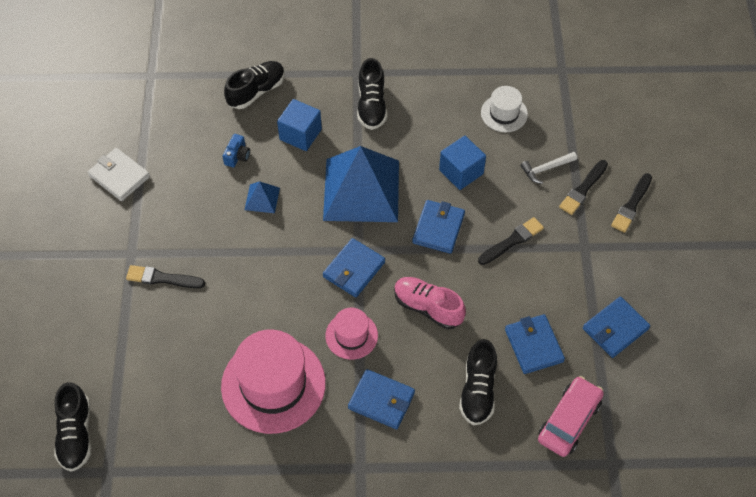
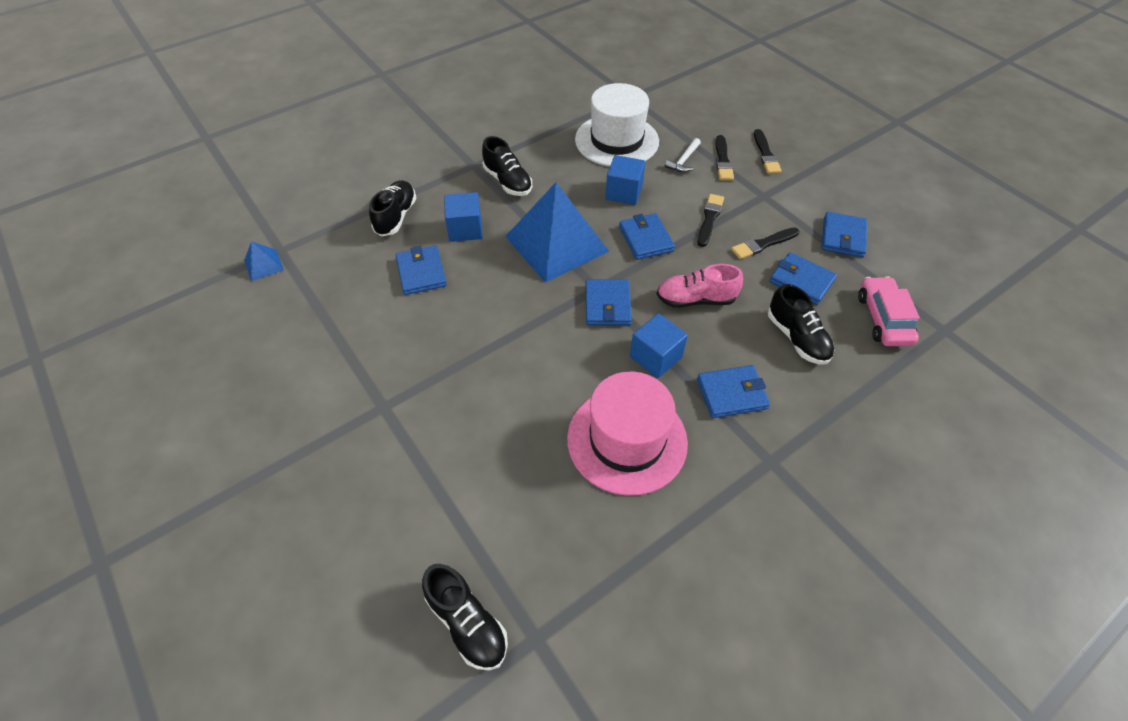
camera: 35 degrees left, 5 degrees down
white wallet [88,148,150,201] -> none
black brush [126,265,205,288] -> black brush moved to [731,227,800,259]
blue camera [222,134,250,167] -> blue wallet [396,245,447,295]
blue pyramid [244,181,280,213] -> blue pyramid moved to [244,241,284,281]
pink hat [325,308,378,360] -> blue cube [630,313,688,378]
white hat [481,86,528,132] -> white hat [575,83,659,167], size x1.93

